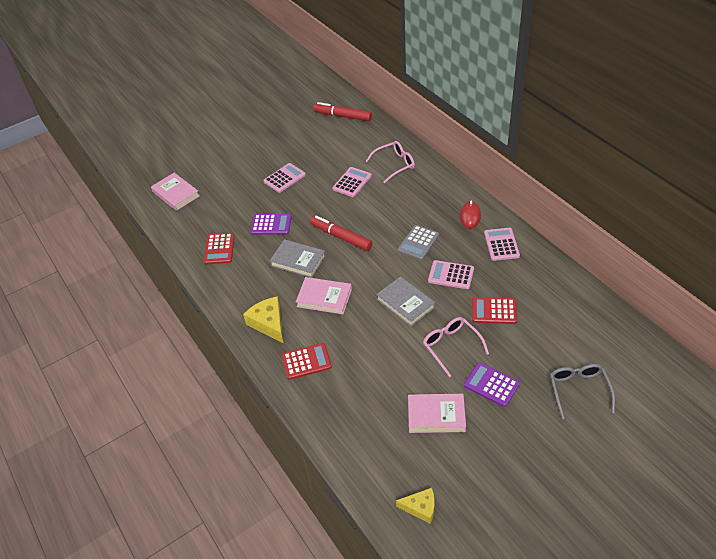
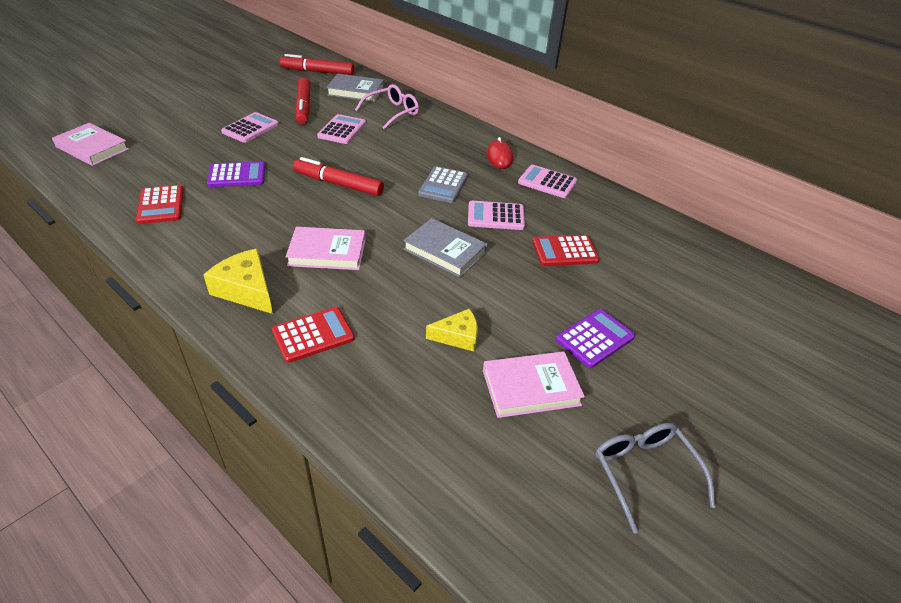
camera: 20 degrees left, 5 degrees down
grey book [270,239,326,278] -> grey book moved to [326,74,384,102]
yellow cheese [396,488,435,524] -> yellow cheese moved to [426,309,478,351]
pink glasses [423,317,489,377] -> none
purple calculator [464,362,520,407] -> purple calculator turned 120 degrees clockwise [556,309,635,368]
pink calculator [484,228,520,261] -> pink calculator turned 45 degrees counterclockwise [518,165,578,198]
grey glasses [550,364,615,419] -> grey glasses moved to [595,423,716,534]
none -> red marker [295,77,311,124]

